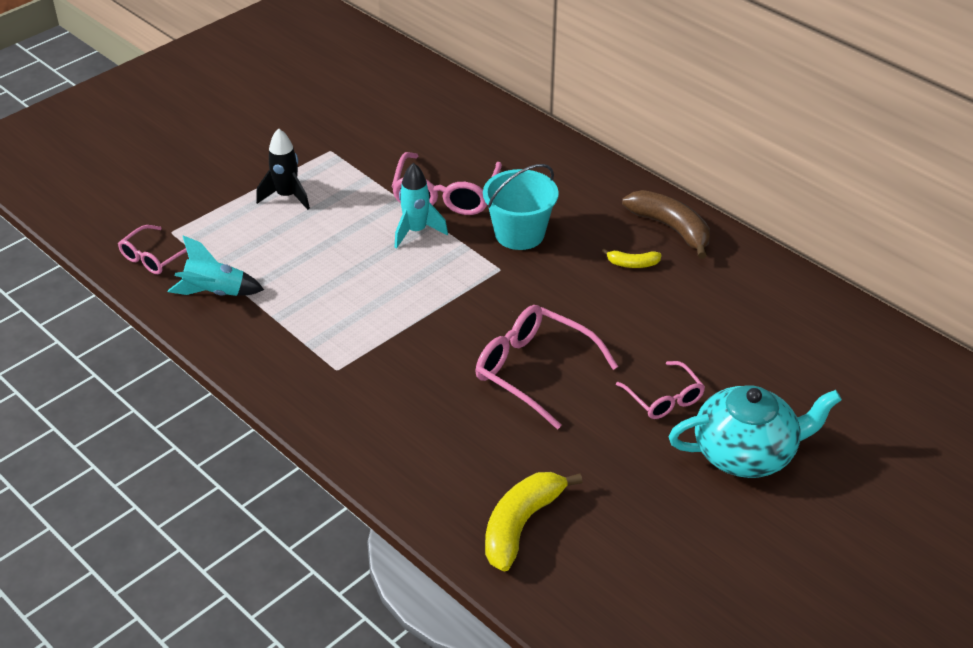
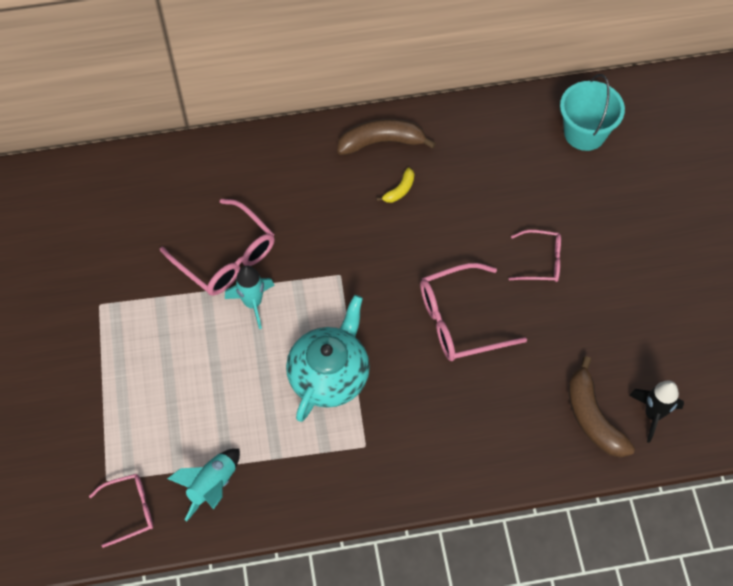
camera: 55 degrees left, 20 degrees up
pink glasses [118,225,187,274] -> pink glasses turned 90 degrees counterclockwise [89,474,153,548]
black rocket [256,128,310,210] -> black rocket moved to [629,380,684,443]
turquoise bucket [483,164,559,250] -> turquoise bucket moved to [560,74,625,151]
yellow banana [485,472,582,572] -> brown banana [569,356,635,457]
turquoise teapot [668,385,842,478] -> turquoise teapot moved to [286,295,370,422]

